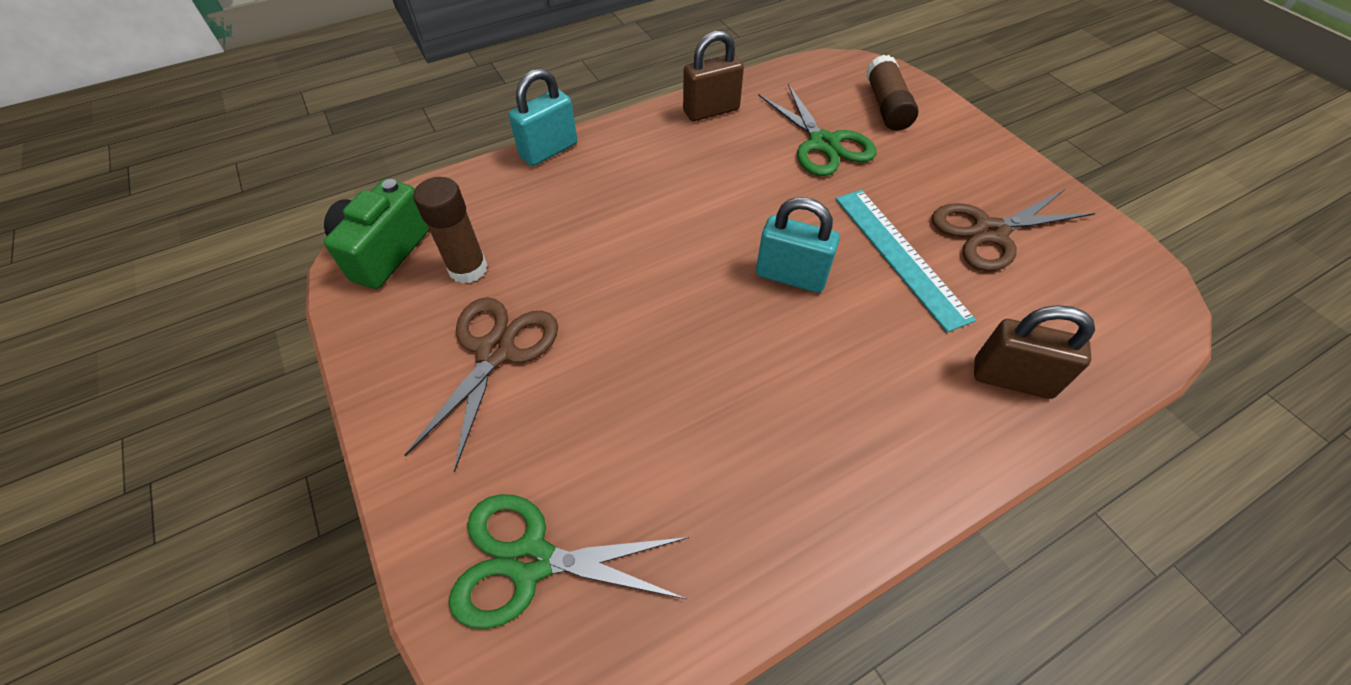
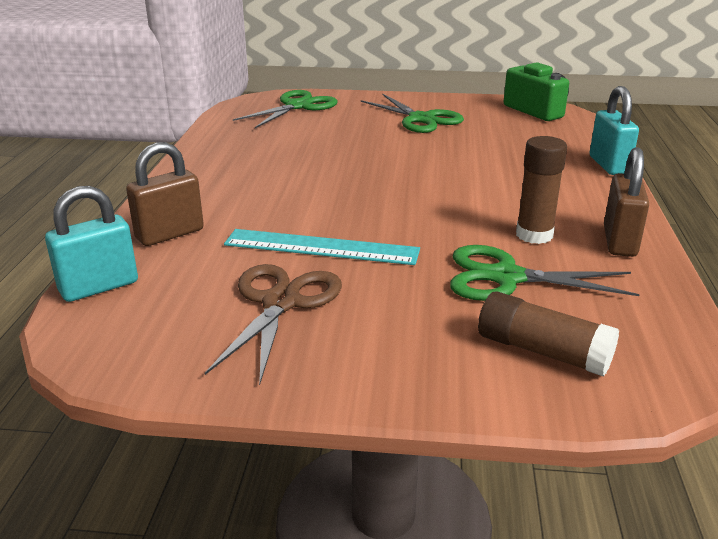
camera: 125 degrees right, 25 degrees down
brown scissors [404,297,558,472] -> green scissors [361,94,464,133]
brown glue stick [413,177,488,284] -> brown glue stick moved to [516,136,567,244]
turquoise padlock [756,197,840,293] -> turquoise padlock moved to [45,186,138,302]

